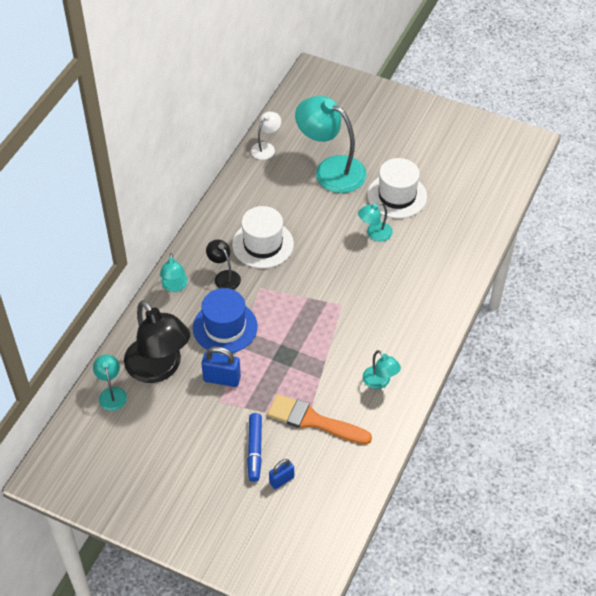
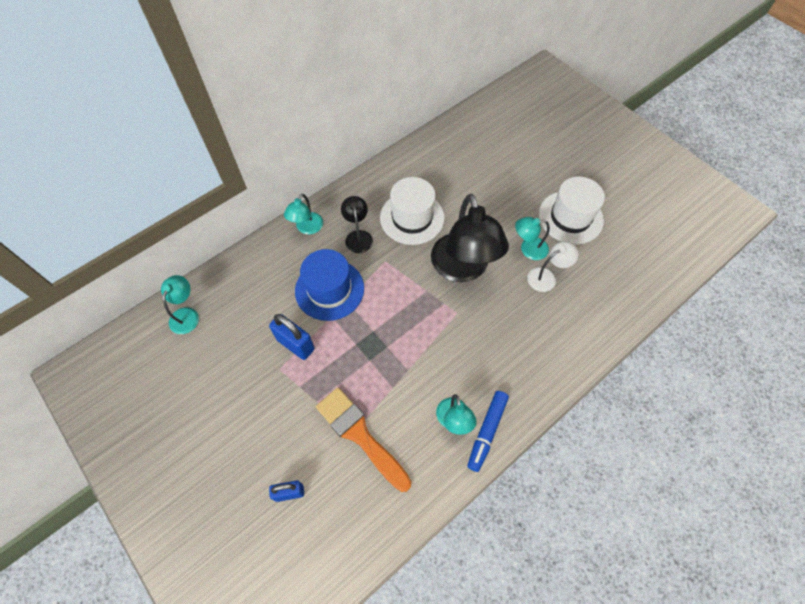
camera: 25 degrees right, 10 degrees up
black lamp [124,300,190,383] -> black lamp moved to [431,193,509,282]
blue marker [247,413,262,482] -> blue marker moved to [467,391,509,472]
white lamp [251,112,281,160] -> white lamp moved to [527,241,579,292]
turquoise lamp [295,96,367,193] -> none

